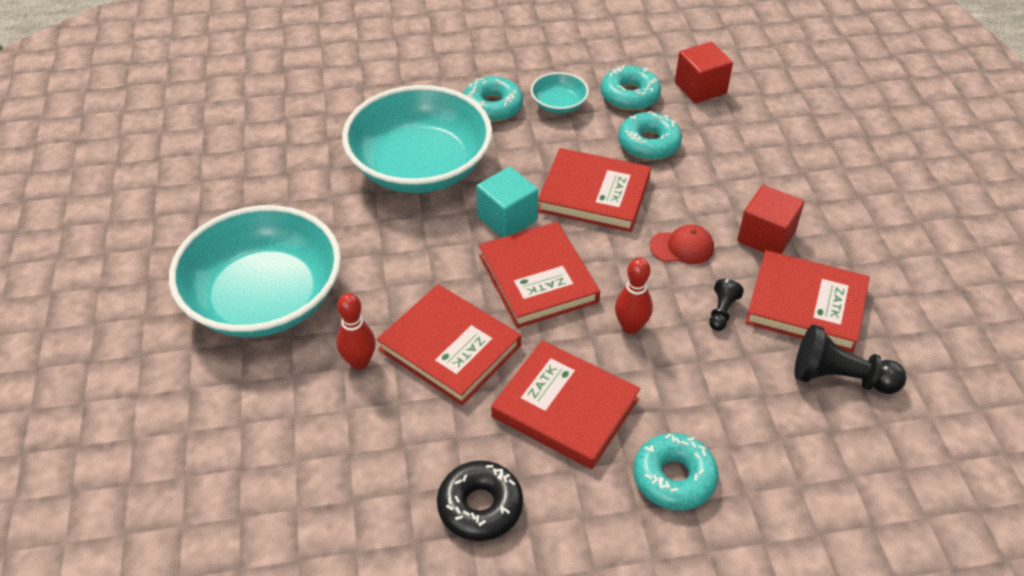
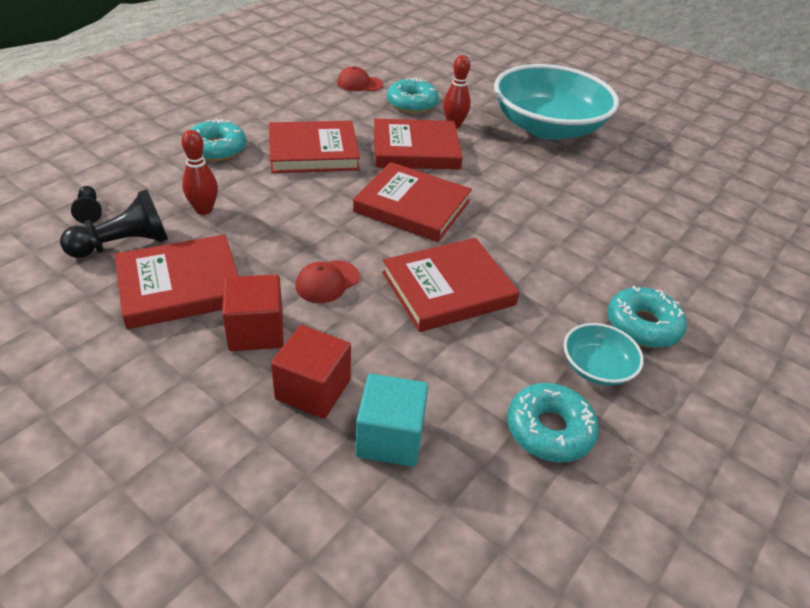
camera: 135 degrees right, 5 degrees down
turquoise bowl [342,85,492,193] -> none
black donut [437,460,523,541] -> none
turquoise cube [476,167,538,237] -> turquoise cube moved to [356,374,429,467]
red bowling pin [615,257,653,334] -> red bowling pin moved to [181,130,218,215]
turquoise donut [618,111,682,160] -> turquoise donut moved to [387,78,439,113]
red cube [675,42,733,103] -> red cube moved to [271,325,351,419]
black pawn [709,279,744,331] -> black pawn moved to [71,186,102,224]
none -> red cap [337,66,383,91]

